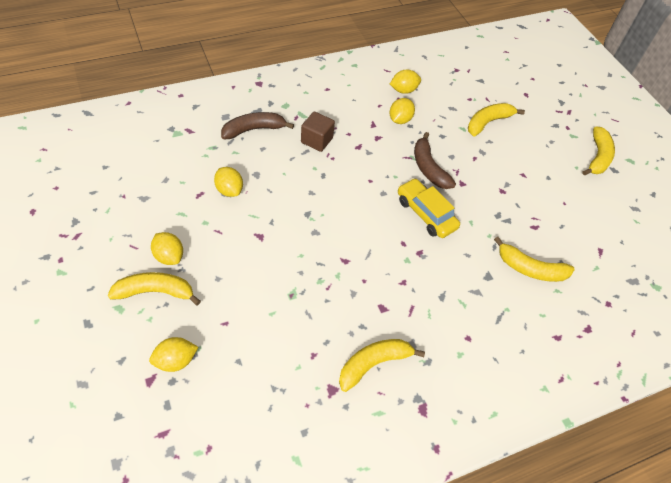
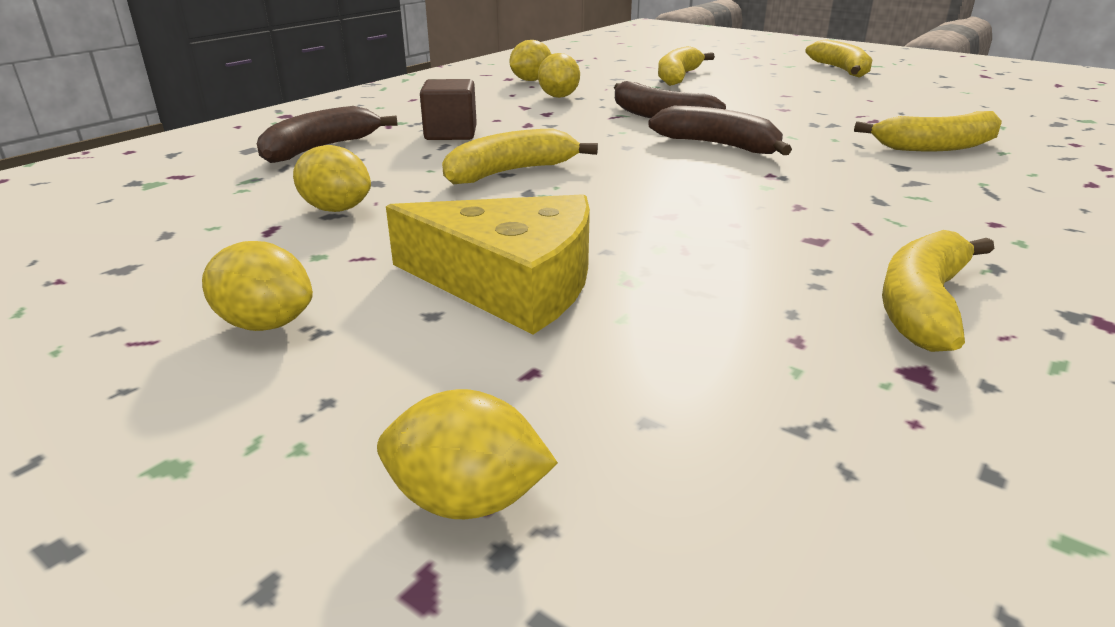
camera: 25 degrees left, 25 degrees down
yellow banana [108,272,201,306] -> yellow banana moved to [442,128,598,184]
yellow lemon [149,337,198,372] -> yellow lemon turned 60 degrees clockwise [377,389,558,519]
yellow car [398,178,460,238] -> brown banana [648,106,792,155]
none -> yellow cheese [386,194,590,335]

